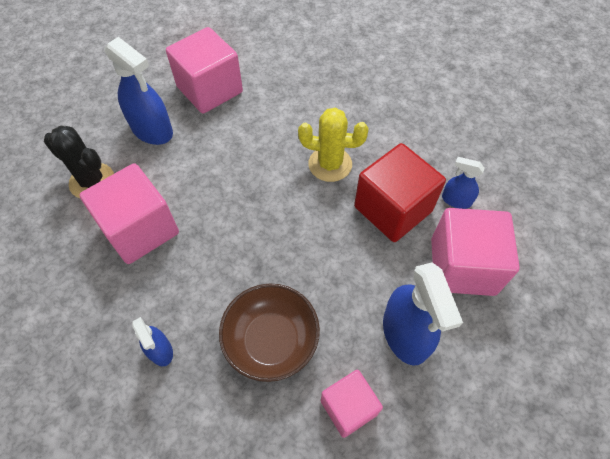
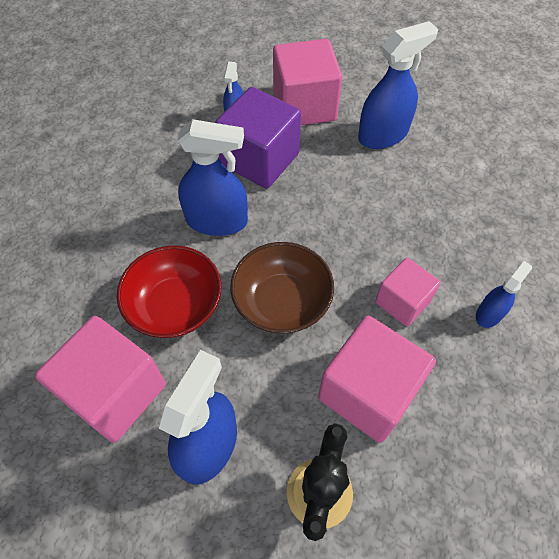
camera: 105 degrees left, 0 degrees up
brown bowl [219,284,320,382] -> brown bowl moved to [230,242,334,334]
yellow cactus [298,108,369,182] -> blue spray bottle [178,119,248,236]
pink cube [321,370,383,438] -> pink cube moved to [375,258,441,327]
red cube [354,143,446,242] -> purple cube [215,87,301,189]
none -> red bowl [117,245,222,338]

